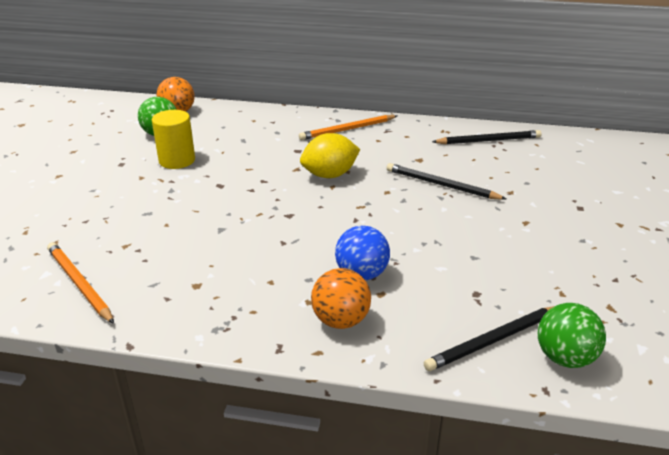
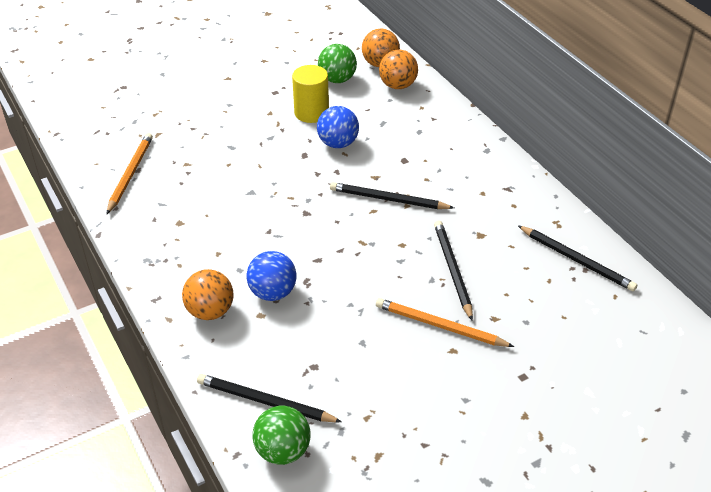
camera: 50 degrees right, 10 degrees up
orange pencil [299,115,397,140] -> orange pencil moved to [376,298,514,347]
yellow lemon [300,133,360,178] -> black pencil [330,182,454,209]
none -> blue ball [317,106,359,148]
none -> orange ball [379,50,418,89]

